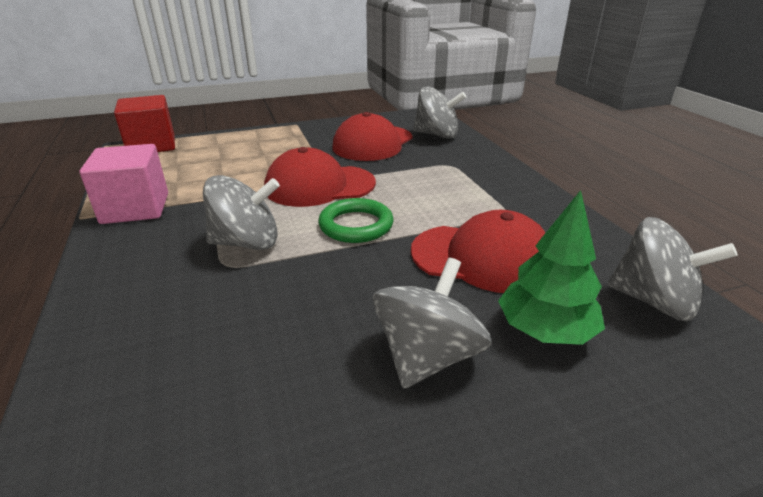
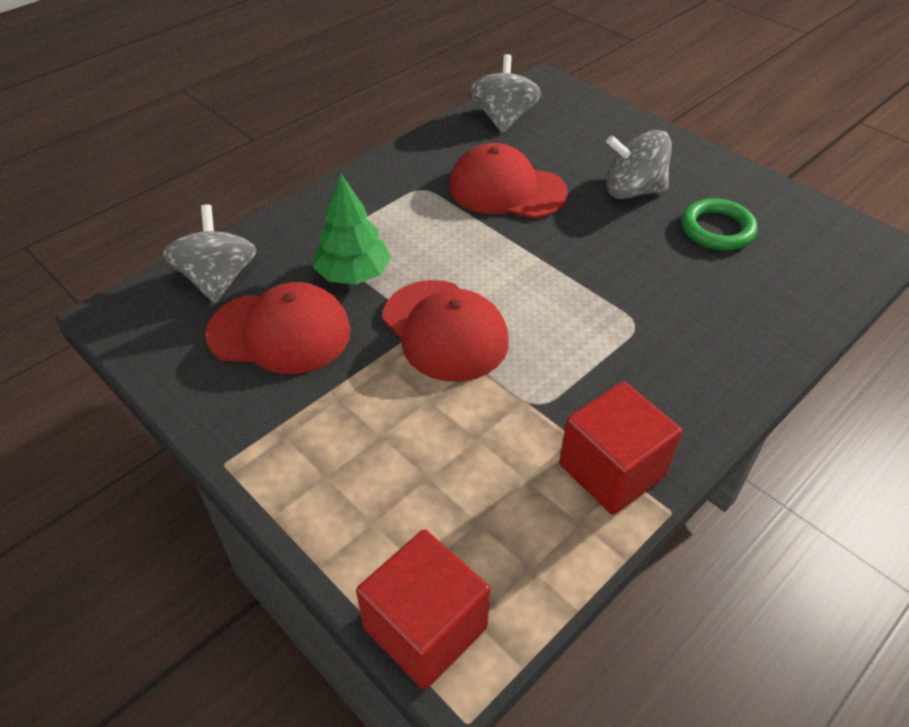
camera: 115 degrees left, 15 degrees up
pink cube [80,144,168,224] -> red cube [559,381,682,515]
grey spinning top [203,175,280,250] -> none
green ring [318,198,394,243] -> green ring moved to [682,198,758,251]
red cap [411,210,546,293] -> red cap turned 60 degrees counterclockwise [449,143,568,219]
green tree [498,190,605,345] -> green tree moved to [313,174,391,285]

